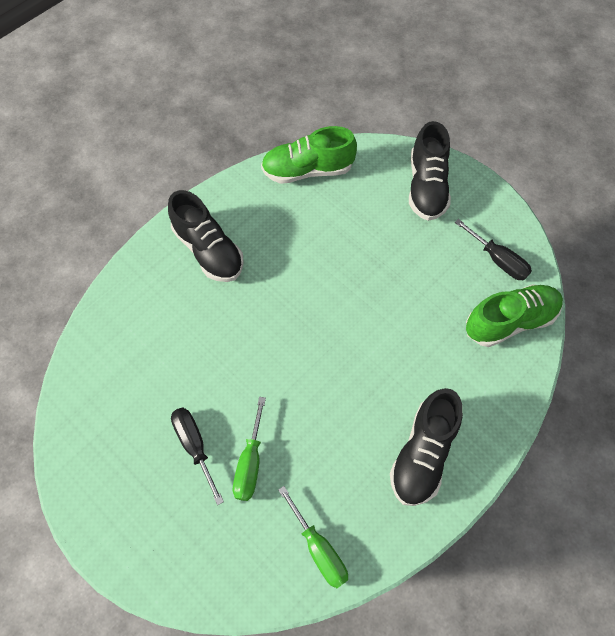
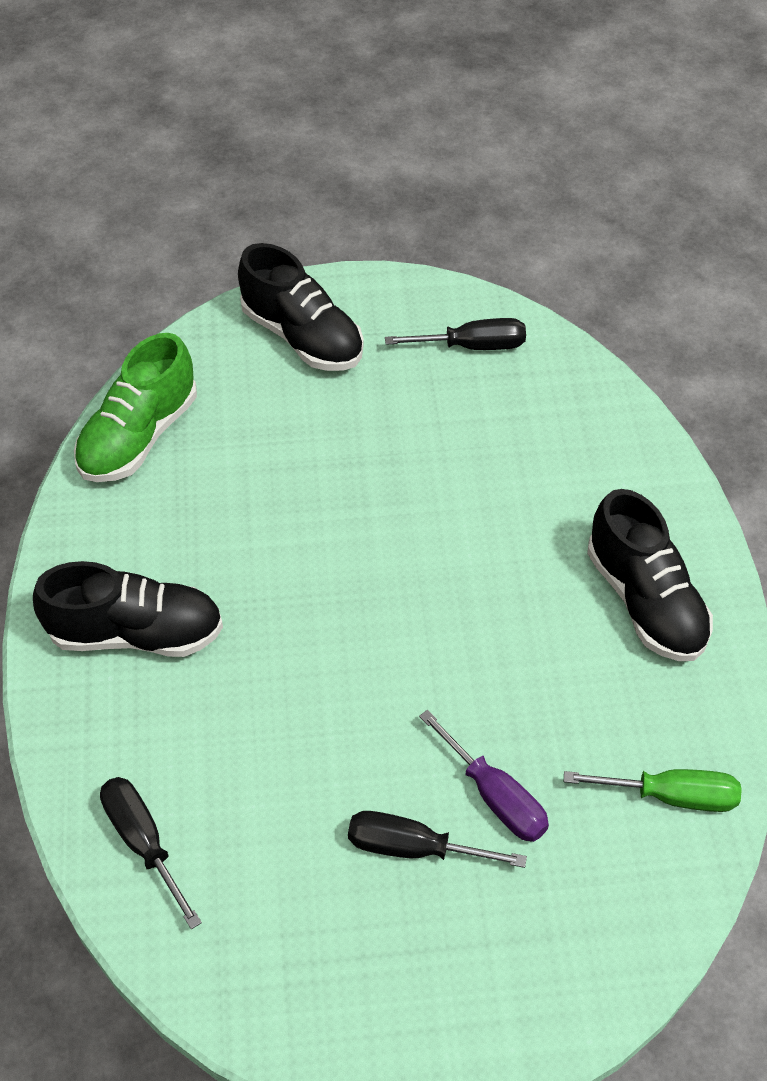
camera: 50 degrees left, 10 degrees down
green screwdriver [233,397,266,501] -> purple screwdriver [419,710,549,842]
green shoe [466,284,563,347] -> none
none -> black screwdriver [100,777,202,929]

